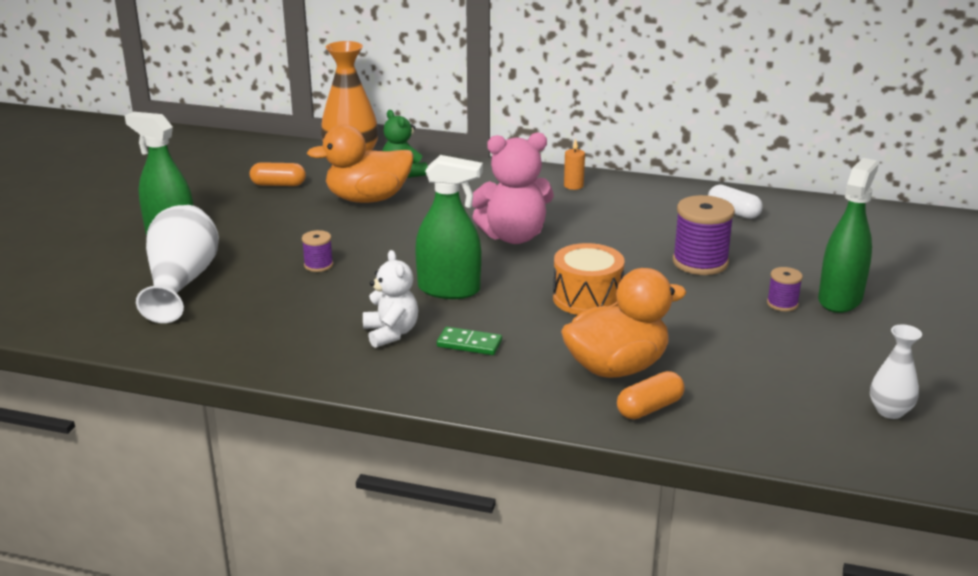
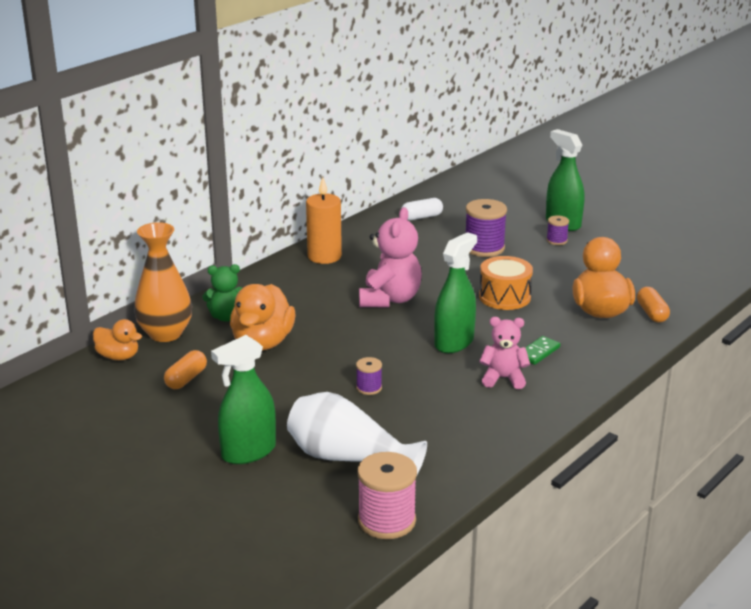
camera: 65 degrees left, 0 degrees up
white teddy bear [363,250,418,348] -> pink teddy bear [479,317,530,389]
orange candle [564,139,585,190] -> orange candle [306,177,342,264], size x2.03
white vase [870,324,922,419] -> none
none -> orange duck [93,319,142,360]
none -> pink spool [357,452,417,539]

